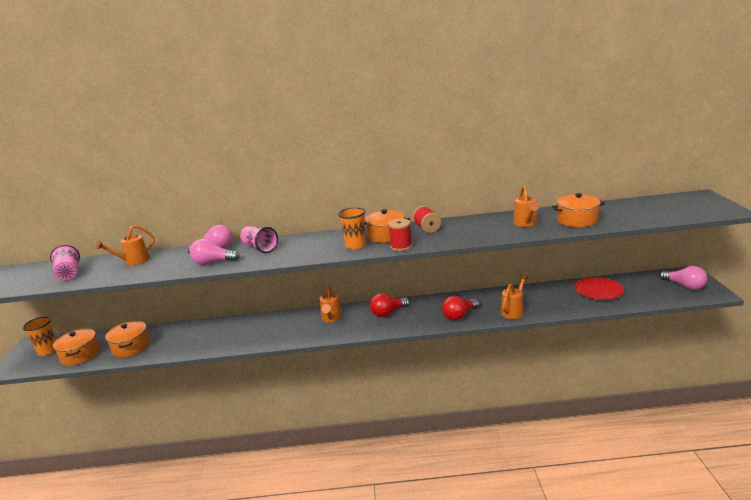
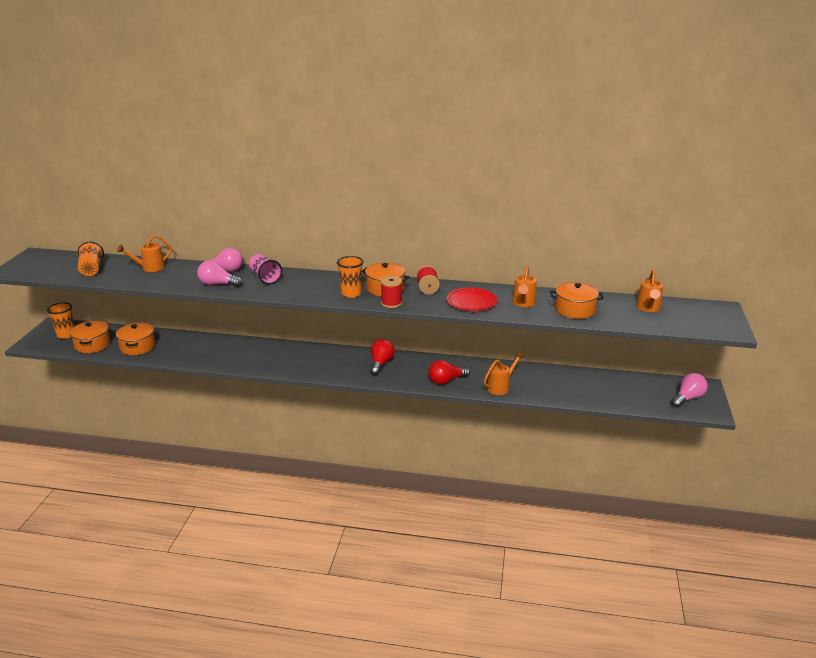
camera: 10 degrees right, 5 degrees up
pink cup [50,245,80,281] -> orange cup [78,242,104,276]
orange watering can [320,284,342,323] -> orange watering can moved to [636,269,663,312]
red light bulb [370,293,410,317] -> red light bulb turned 120 degrees clockwise [370,339,394,375]
red plate [574,277,624,300] -> red plate moved to [447,287,497,311]
pink light bulb [660,266,707,290] -> pink light bulb turned 105 degrees counterclockwise [671,373,708,408]

